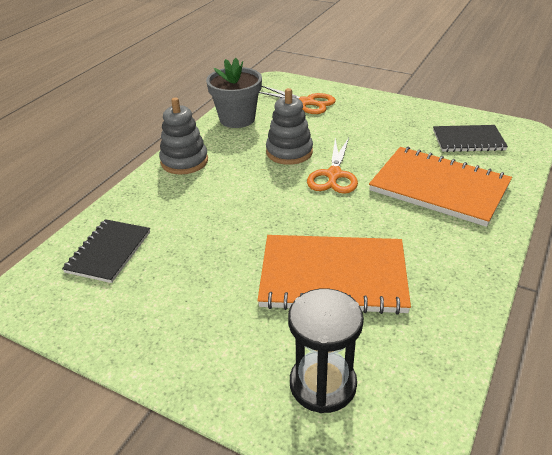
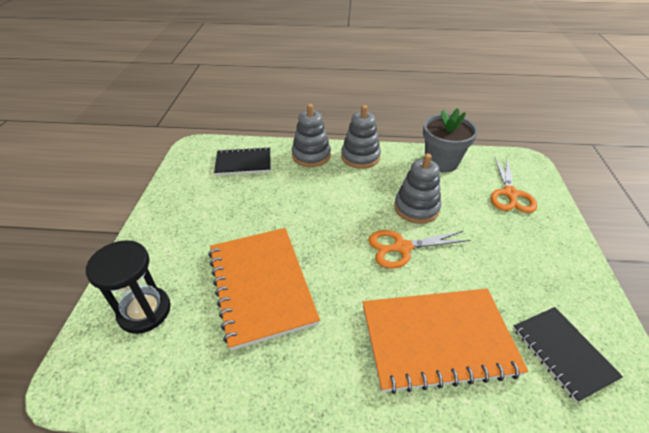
camera: 65 degrees right, 5 degrees up
orange notebook [369,147,512,227] -> orange notebook turned 75 degrees clockwise [363,289,528,394]
none -> grey stacking toy [292,104,331,167]

